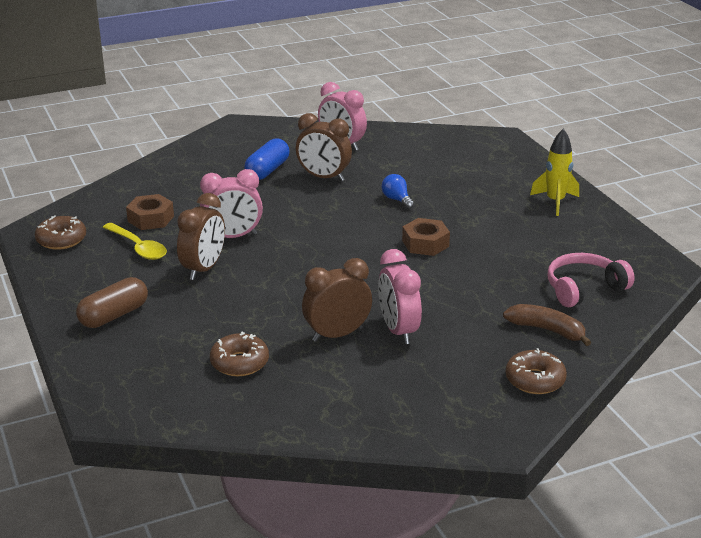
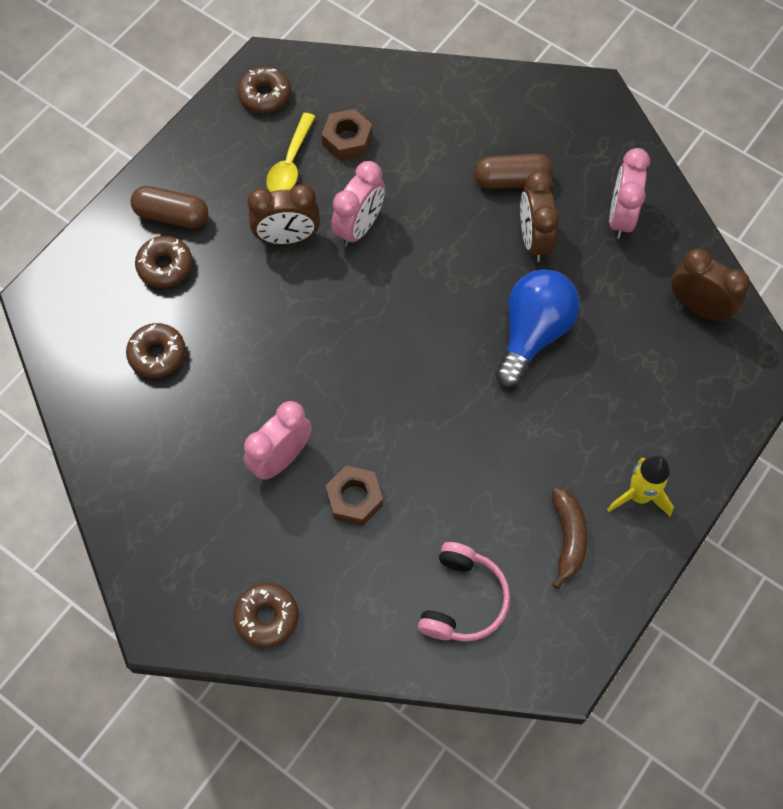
camera: 60 degrees right, 35 degrees up
pink clock [200,169,263,238] -> pink clock turned 105 degrees counterclockwise [331,161,385,247]
blue capsule [244,138,289,180] -> brown capsule [474,154,553,189]
brown clock [302,258,372,342] -> brown clock moved to [671,248,750,322]
blue light bulb [382,174,414,209] -> blue light bulb [495,269,580,388], size x2.23
brown nut [402,218,450,256] -> brown nut moved to [325,466,383,526]
brown banana [503,304,591,346] -> brown banana moved to [552,487,588,589]
pink headphones [548,253,635,307] -> pink headphones turned 75 degrees clockwise [418,542,510,641]
none -> brown donut [135,236,193,288]

